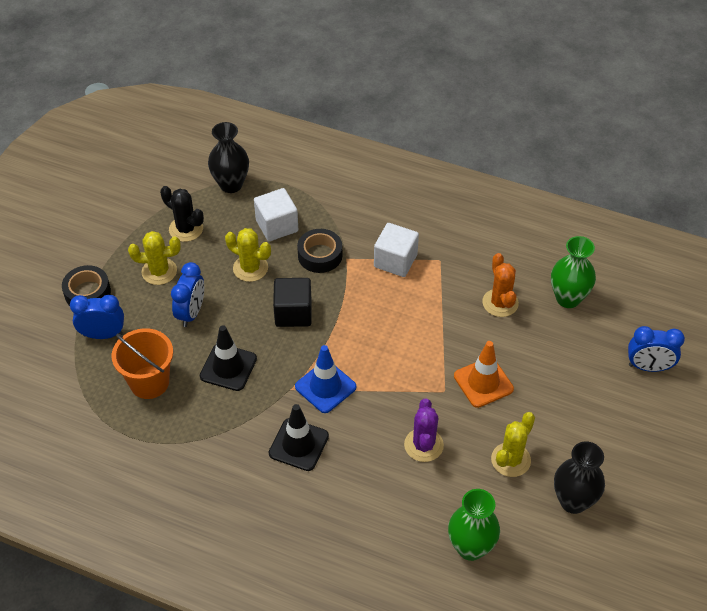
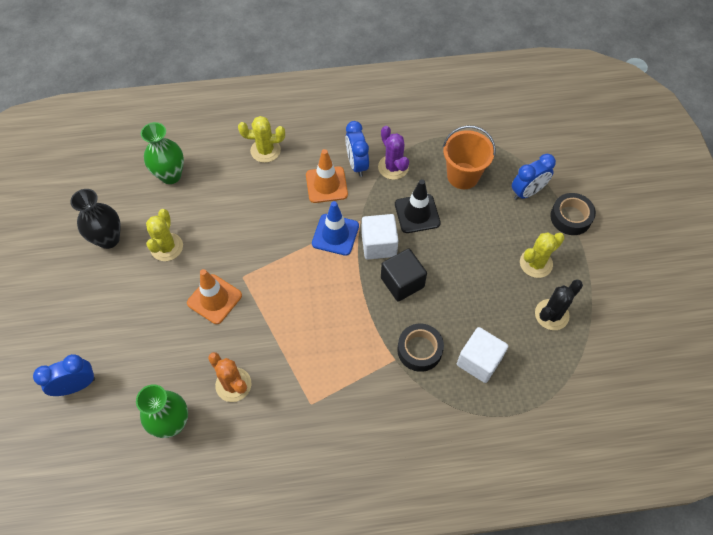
camera: 150 degrees right, 10 degrees up
black cactus [160,186,204,242] -> black cactus turned 45 degrees counterclockwise [535,279,583,330]
blue clock [171,262,204,327] -> blue clock moved to [345,121,369,177]
black vase [208,122,249,193] -> none
yellow cactus [225,228,271,282] -> yellow cactus moved to [238,116,285,163]
black traffic cone [269,404,329,471] -> orange traffic cone [306,149,348,203]
white cube [374,223,419,277] -> white cube moved to [362,214,399,260]
purple cactus [404,398,444,462] -> purple cactus moved to [378,126,409,180]

